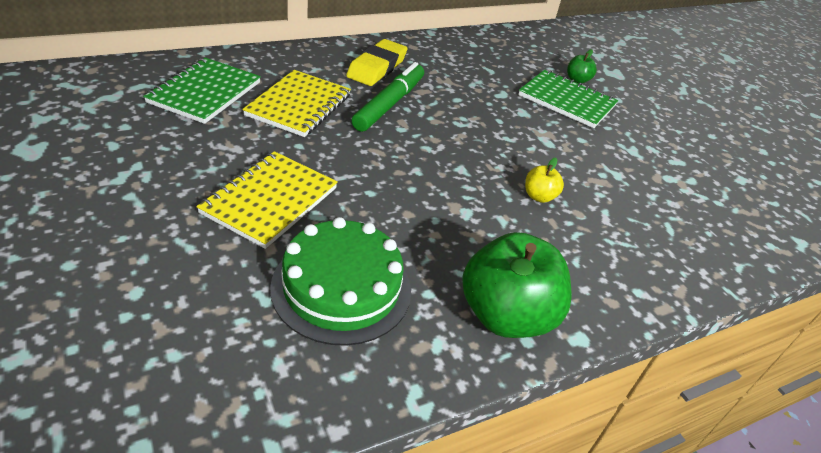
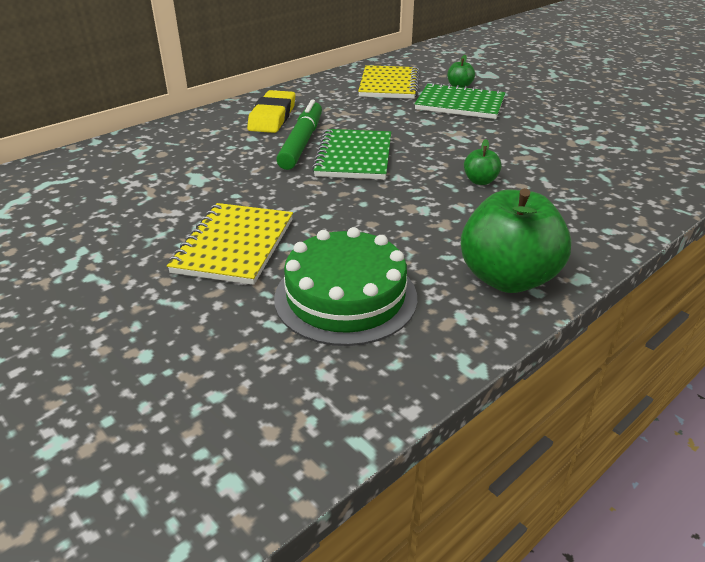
camera: 10 degrees left, 5 degrees down
green notebook [143,57,261,124] -> green notebook moved to [312,129,391,180]
yellow notebook [242,70,351,137] -> yellow notebook moved to [358,65,419,99]
yellow apple [525,158,564,203] -> green apple [464,139,502,185]

